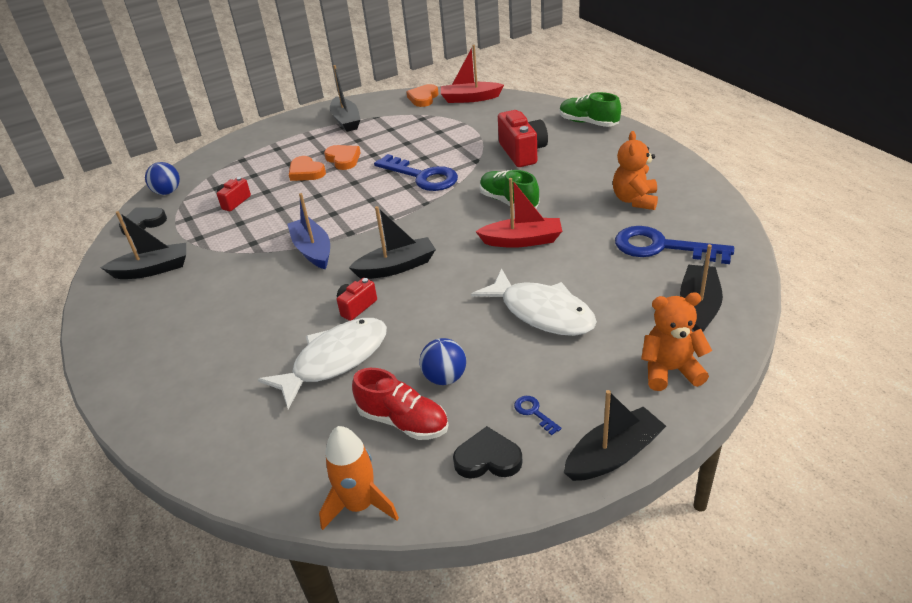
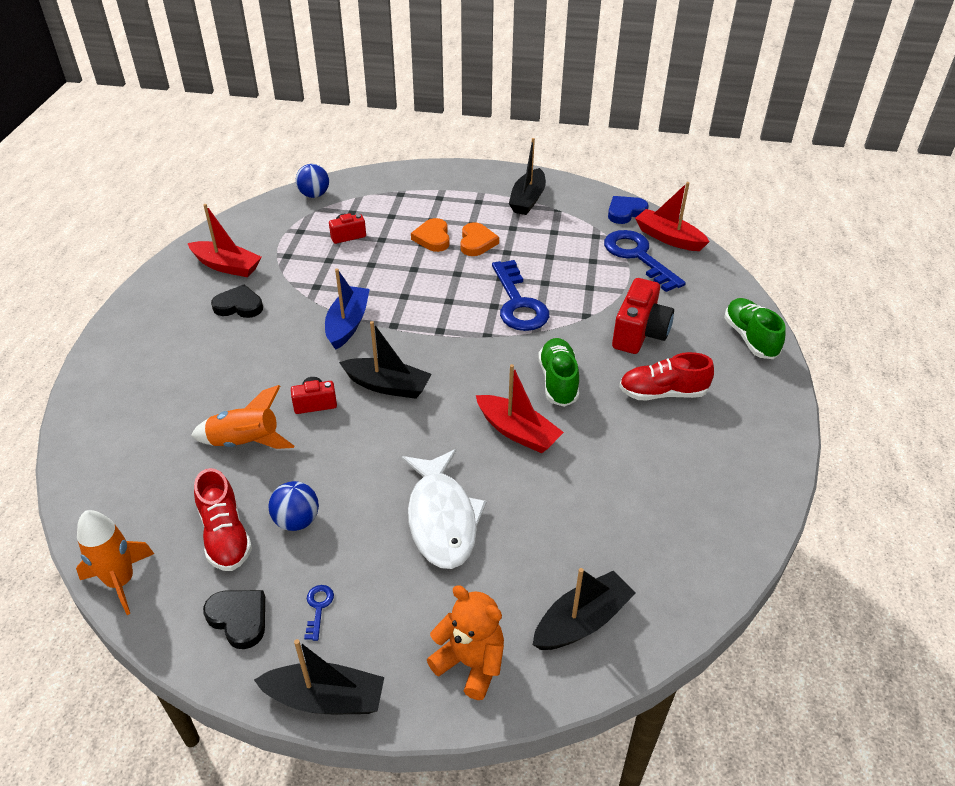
camera: 35 degrees right, 5 degrees up
black boat [100,211,186,279] -> red boat [188,204,262,277]
black heart [119,208,167,235] -> black heart moved to [211,284,263,318]
white fish [257,318,387,409] -> orange rocket [191,385,294,449]
orange heart [407,84,439,107] -> blue heart [608,196,649,224]
orange teddy bear [613,131,658,210] -> none
blue key [615,226,734,264] -> blue key moved to [604,230,686,292]
none -> red shoe [619,352,714,400]

